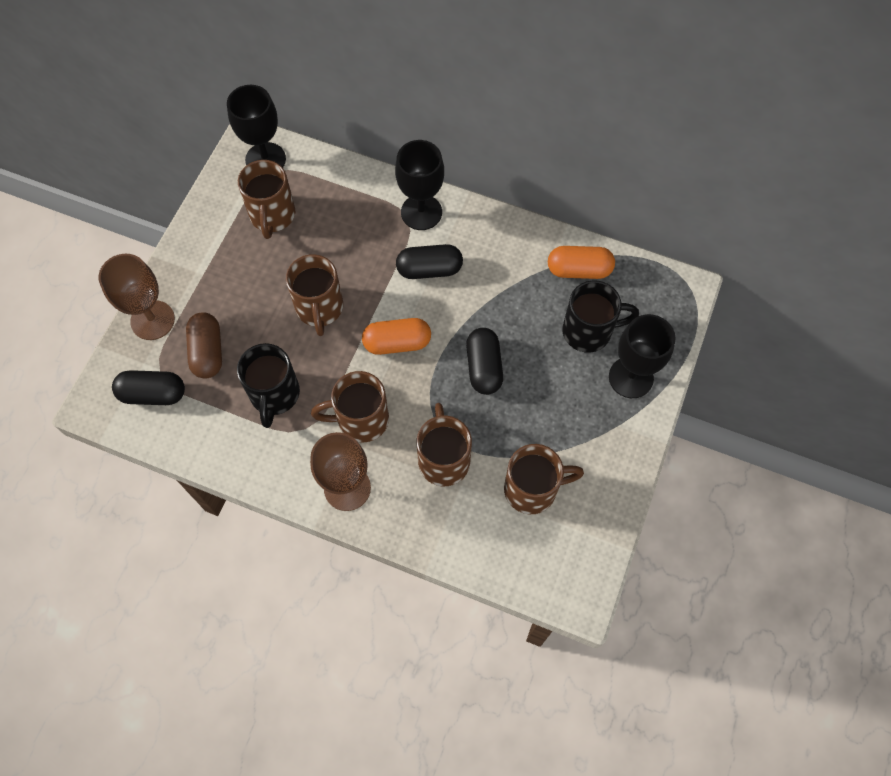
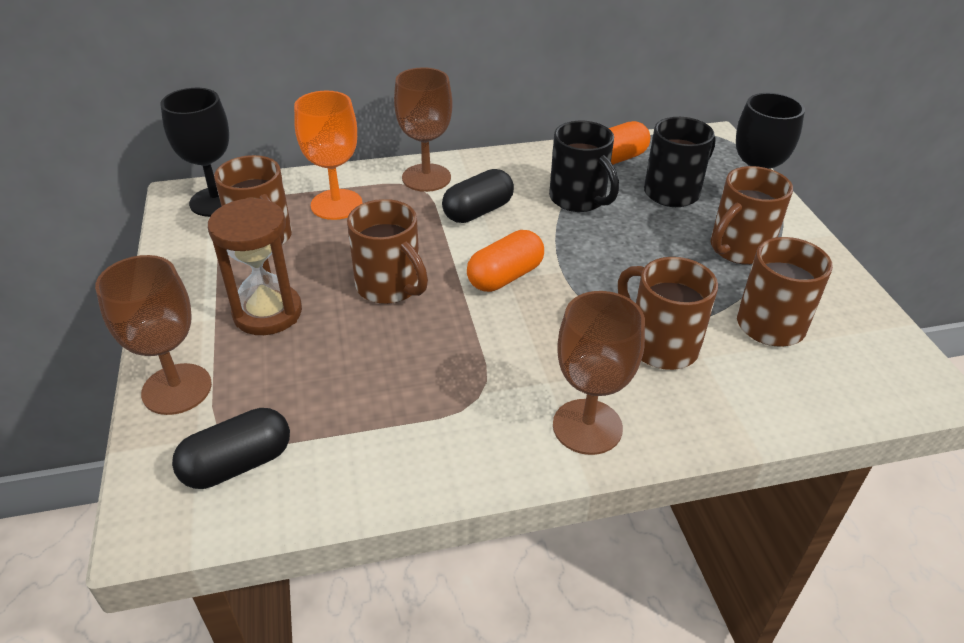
camera: 35 degrees left, 25 degrees down
brown capsule [186,312,222,378] -> none
black mug [237,343,300,428] -> black mug moved to [549,121,619,212]
brown mug [311,371,389,442] -> brown mug moved to [711,166,793,265]
black goblet [395,140,444,230] -> brown goblet [394,67,453,192]
black capsule [466,328,503,395] -> none
none -> brown hourglass [208,197,302,335]
none -> orange goblet [294,91,362,220]

